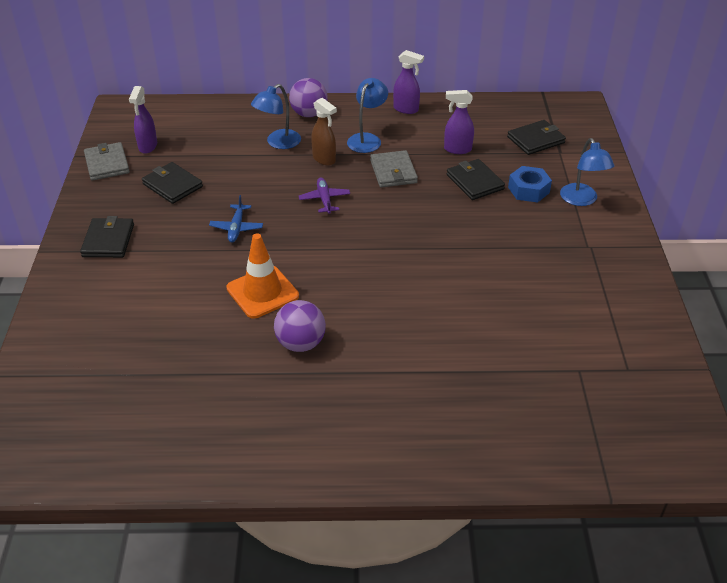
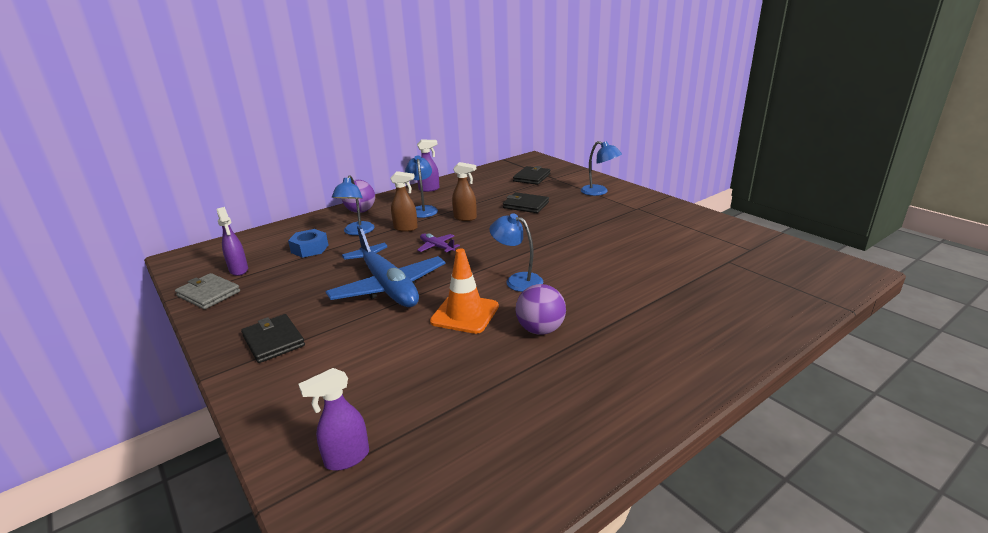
camera: 35 degrees left, 15 degrees down
black wallet [142,162,203,204] -> none
blue plane [209,195,263,242] -> blue plane [325,226,446,307], size x2.34
grey wallet [370,150,418,188] -> brown spray bottle [452,162,477,221]
purple spray bottle [444,90,474,154] -> purple spray bottle moved to [298,368,369,471]
blue nut [508,166,552,203] -> blue nut moved to [288,229,328,258]
none -> blue lamp [489,213,543,292]

